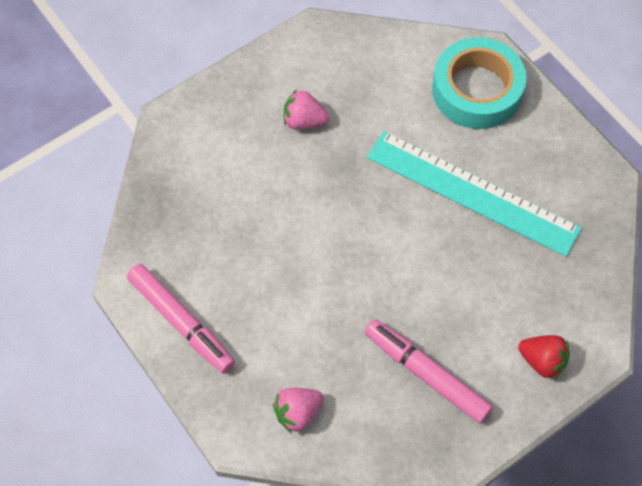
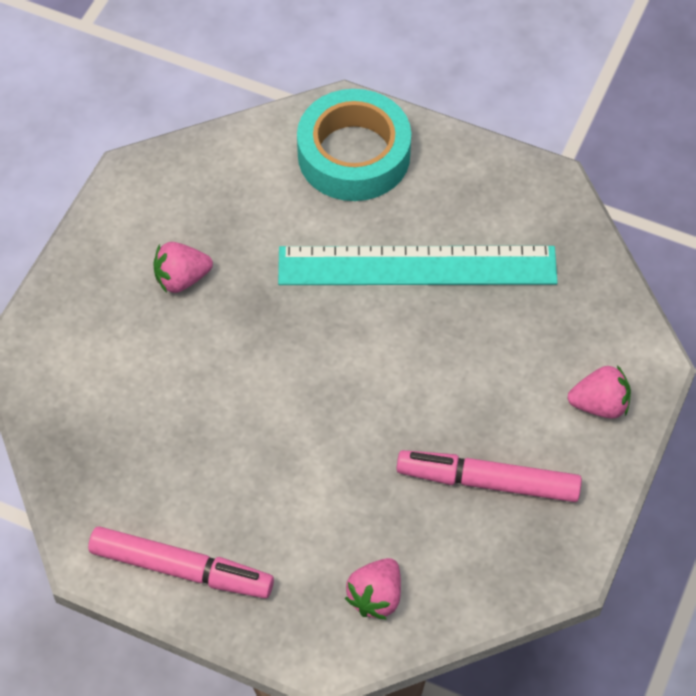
camera: 30 degrees left, 5 degrees down
red strawberry [518,335,569,380] -> pink strawberry [568,365,631,419]

